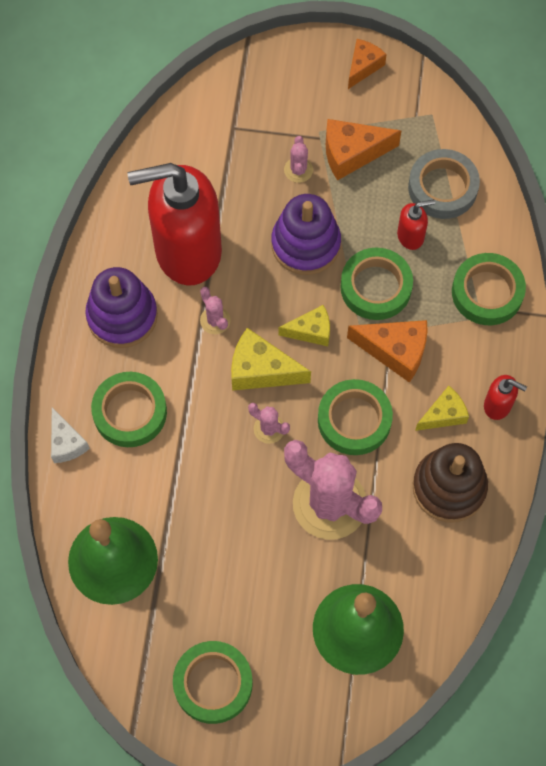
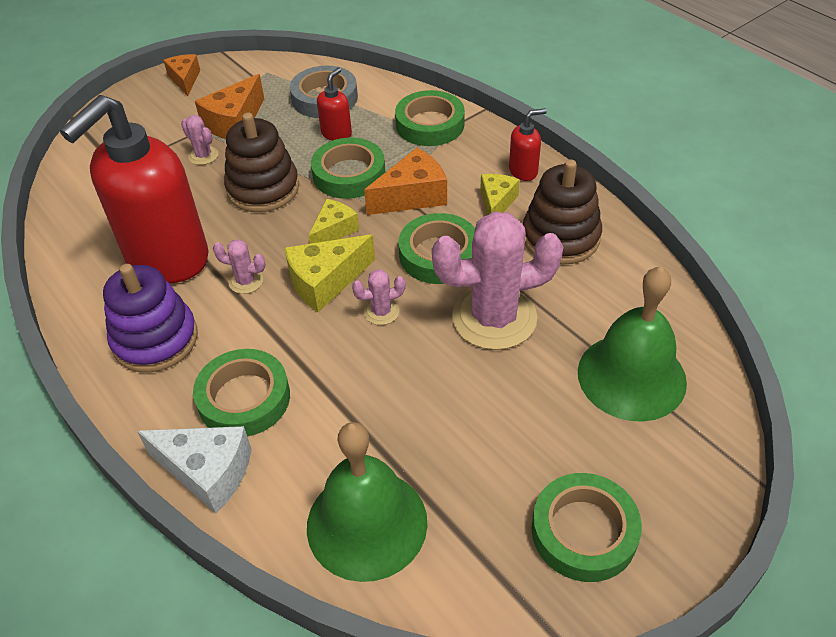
camera: 45 degrees left, 20 degrees down
white cheese [51,407,90,463] -> white cheese [137,426,252,513], size x1.52
purple stacking toy [271,194,341,275] -> brown stacking toy [224,113,299,212]

